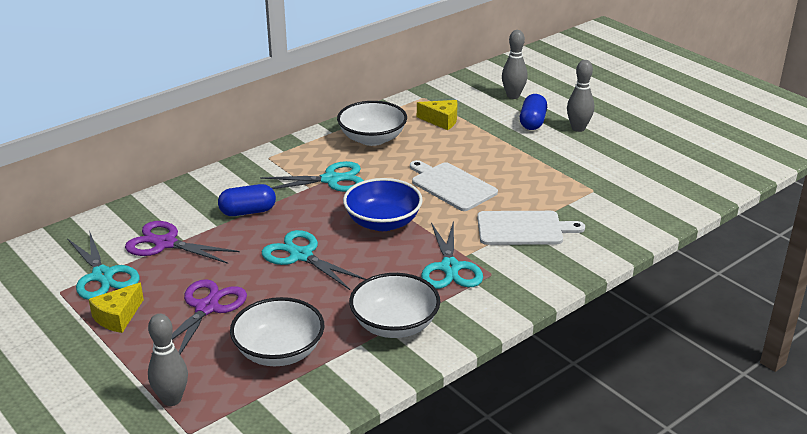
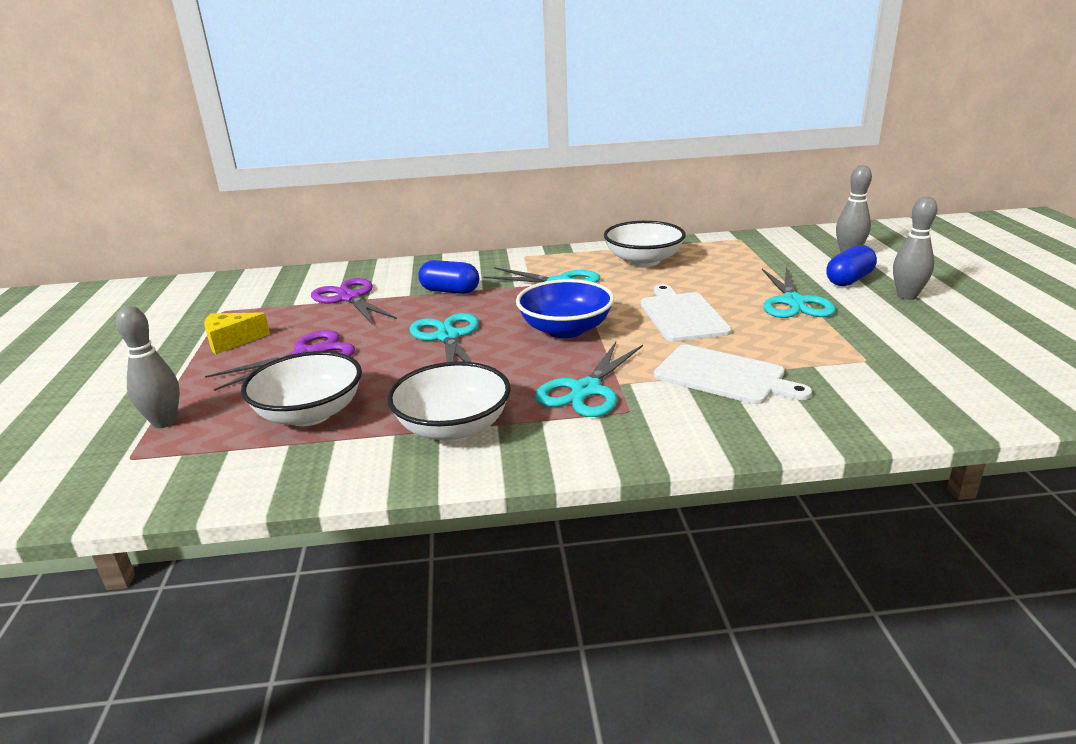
camera: 35 degrees right, 5 degrees down
turquoise scissors [67,230,140,300] -> turquoise scissors moved to [762,266,836,318]
yellow cheese [417,100,458,130] -> none

